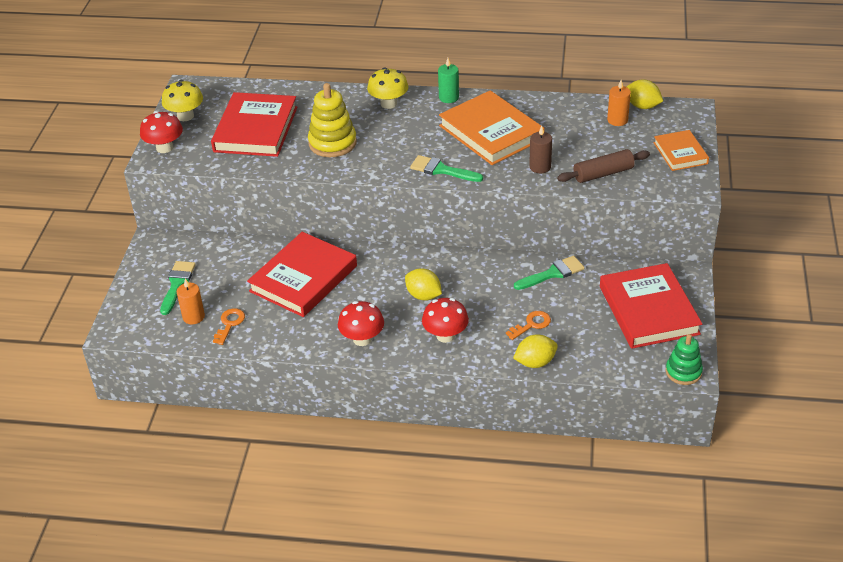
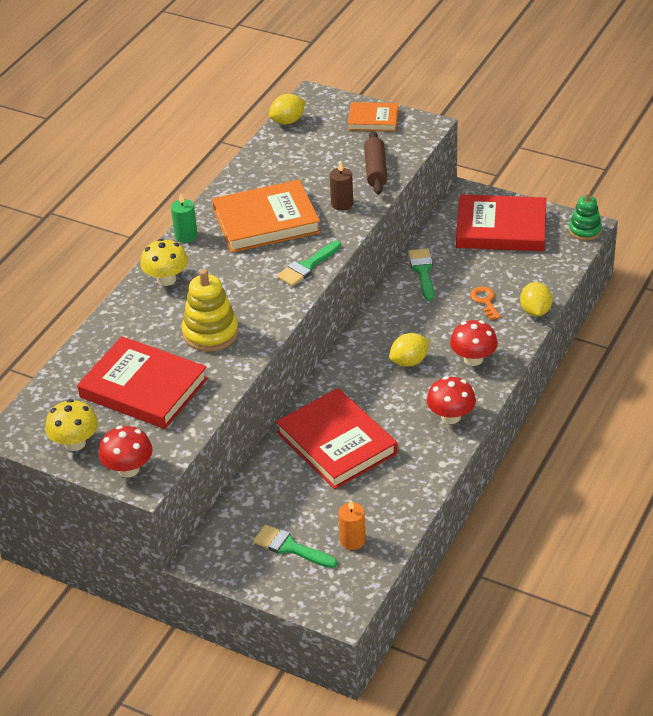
camera: 70 degrees left, 0 degrees up
orange key [213,308,245,345] -> none
orange candle [607,80,631,126] -> none

